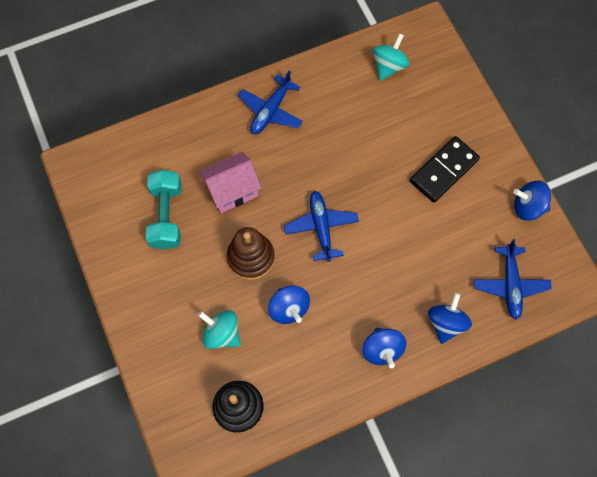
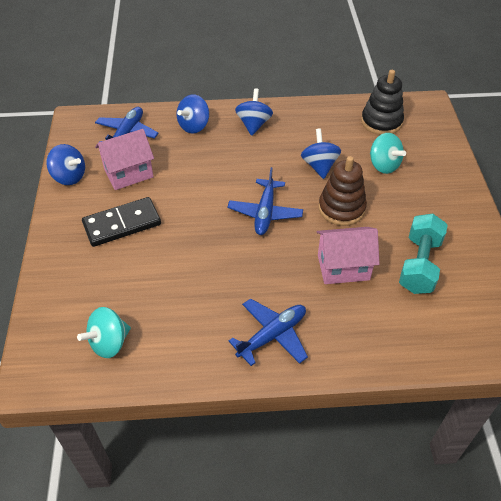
camera: 160 degrees left, 20 degrees down
none -> pink house [95,129,154,190]

